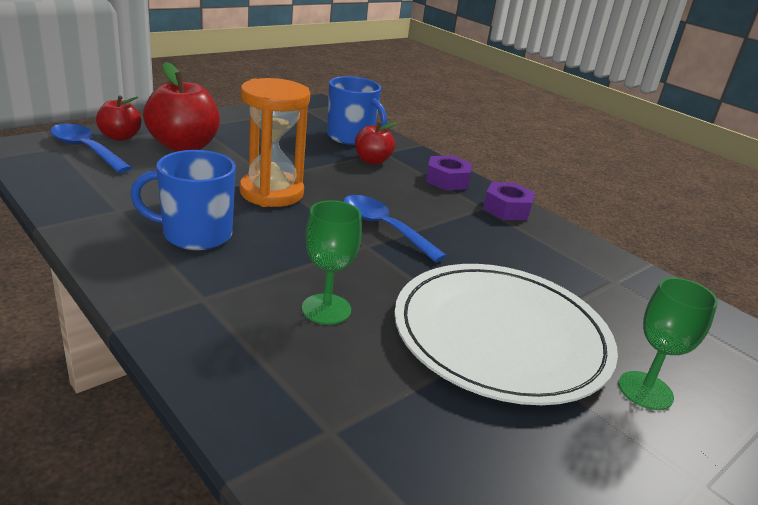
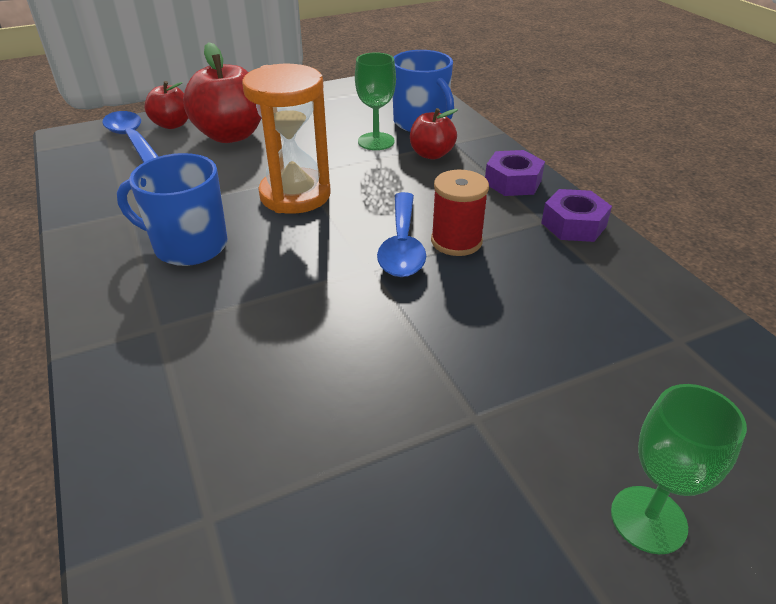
camera: 20 degrees right, 10 degrees up
green goblet [302,200,362,325] -> green goblet moved to [355,52,396,150]
blue spoon [343,195,447,262] -> blue spoon turned 150 degrees counterclockwise [377,192,426,277]
white plate [394,264,618,405] -> none
none -> red spool [431,169,489,256]

